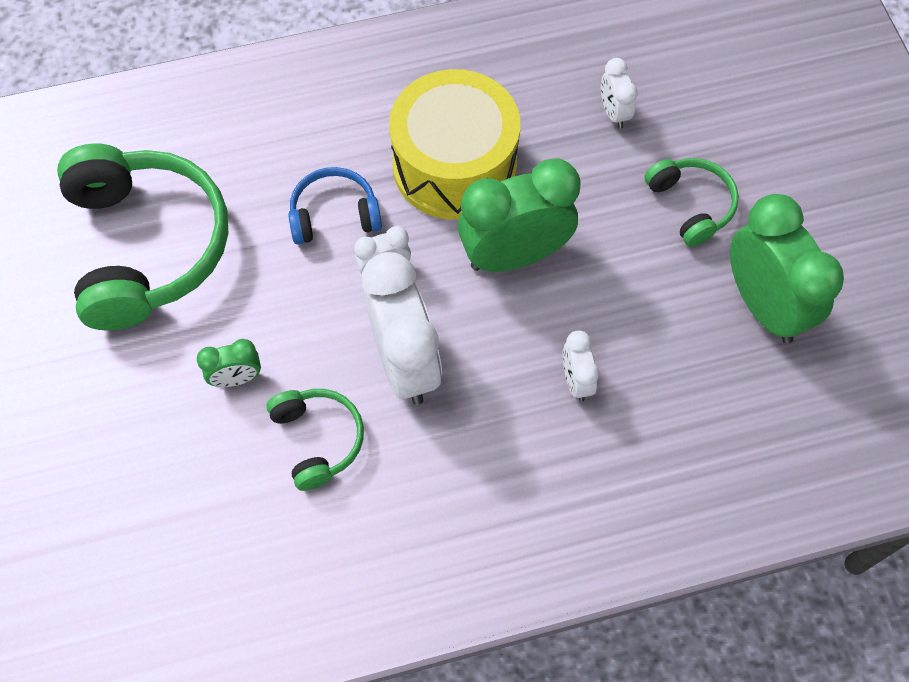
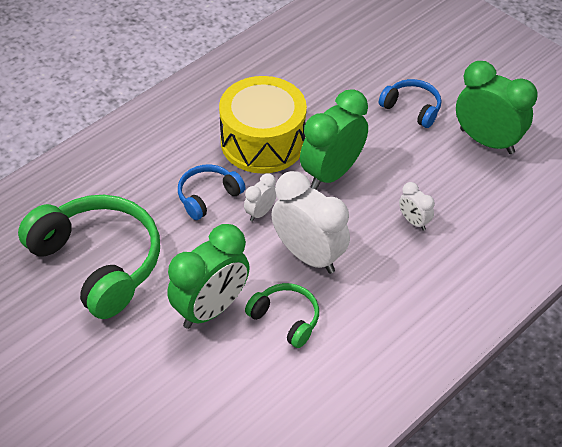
camera: 30 degrees left, 15 degrees down
green clock [197,339,261,387] -> green clock [167,224,250,329], size x2.10
white clock [601,58,638,129] -> none
green headphones [644,158,739,247] -> blue headphones [379,79,441,128]

